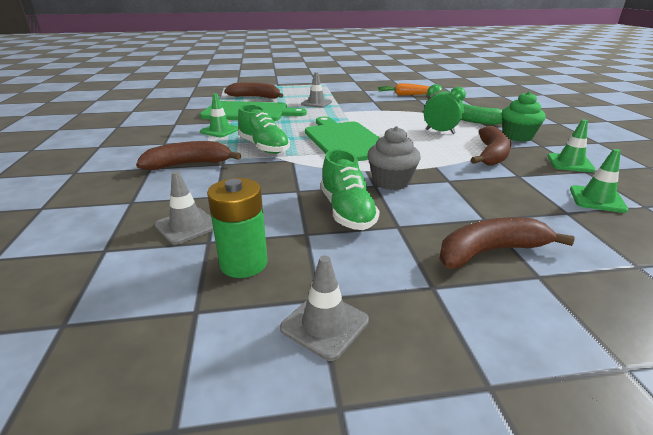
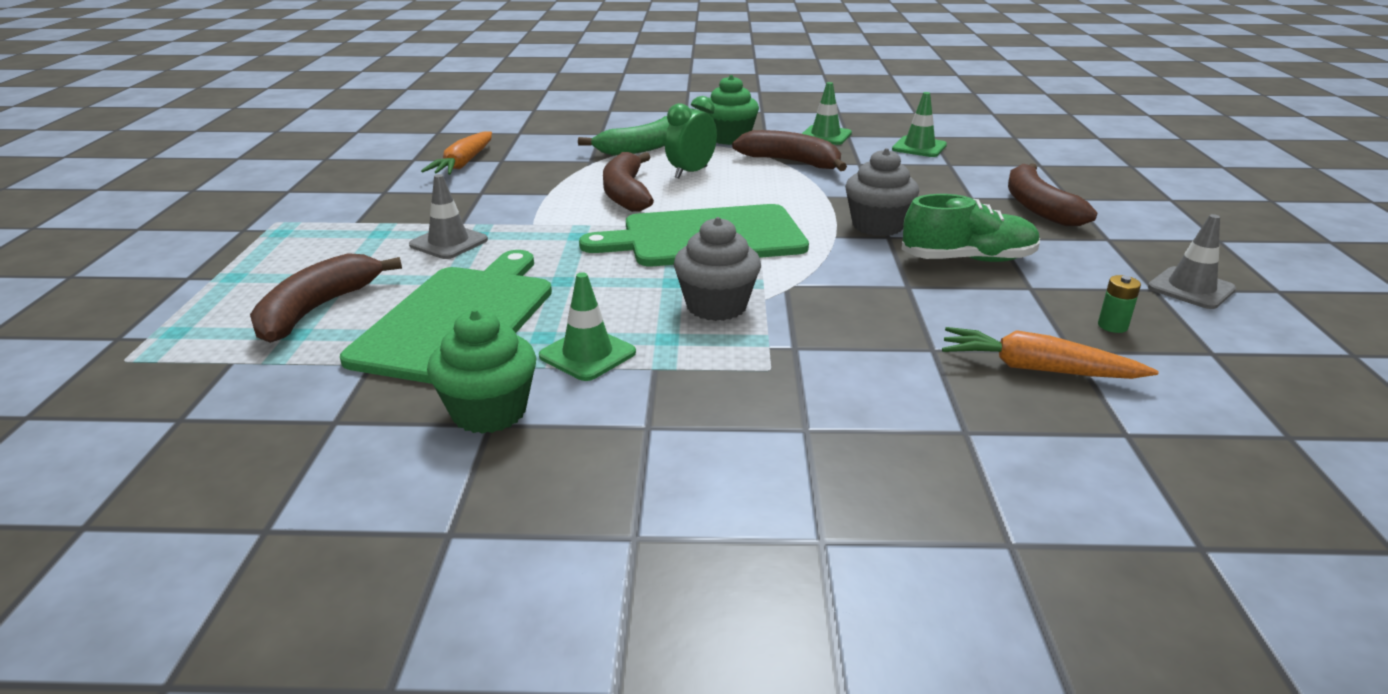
camera: 80 degrees left, 0 degrees up
brown banana [136,141,241,170] -> brown banana moved to [603,152,654,212]
grey traffic cone [155,171,214,245] -> orange carrot [942,327,1159,379]
green battery [207,178,268,278] -> green battery [1098,275,1141,333], size x0.48
green shoe [238,105,290,154] -> grey cupcake [674,217,761,321]
none -> green cupcake [427,309,536,434]

